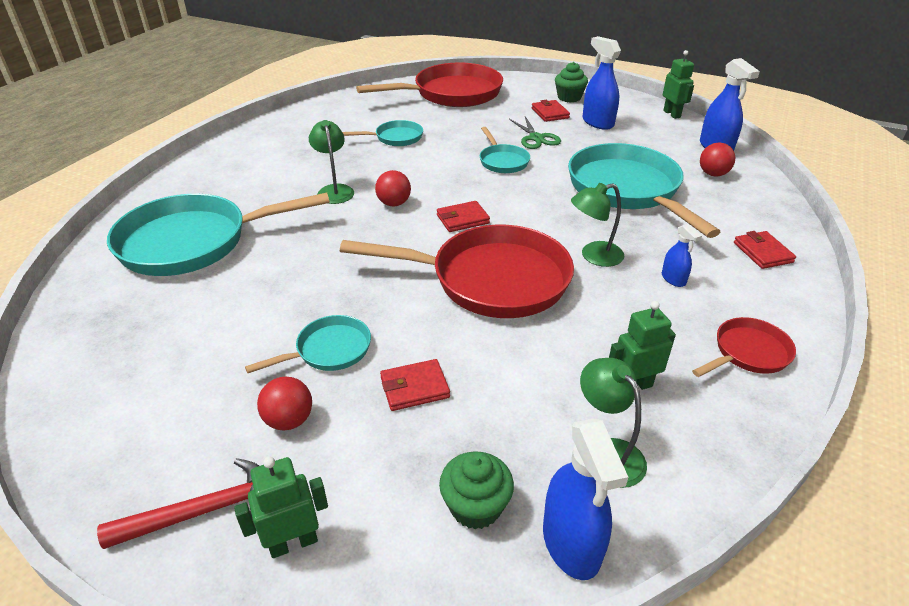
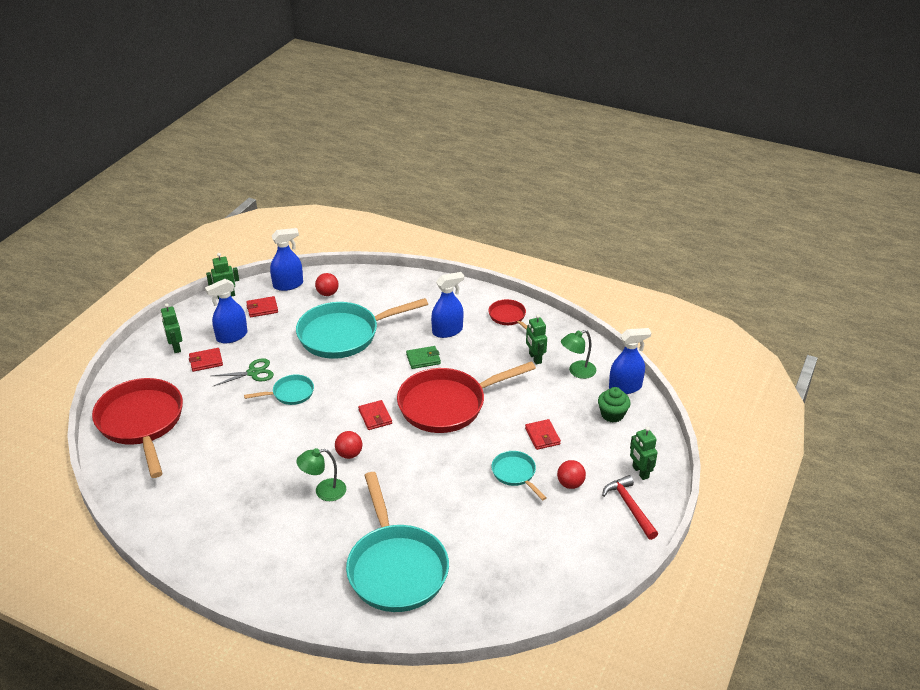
camera: 90 degrees left, 0 degrees up
red pan [340,225,574,318] -> red pan turned 120 degrees counterclockwise [397,361,536,433]
turquoise pan [342,120,423,146] -> none
green cupcake [555,62,588,103] -> green robot [161,303,182,353]
green lamp [571,183,624,267] -> green wallet [406,346,441,369]
blue spray bottle [662,224,702,287] -> blue spray bottle [431,272,464,338], size x1.84
red wallet [734,231,796,269] -> red wallet moved to [246,296,278,318]

